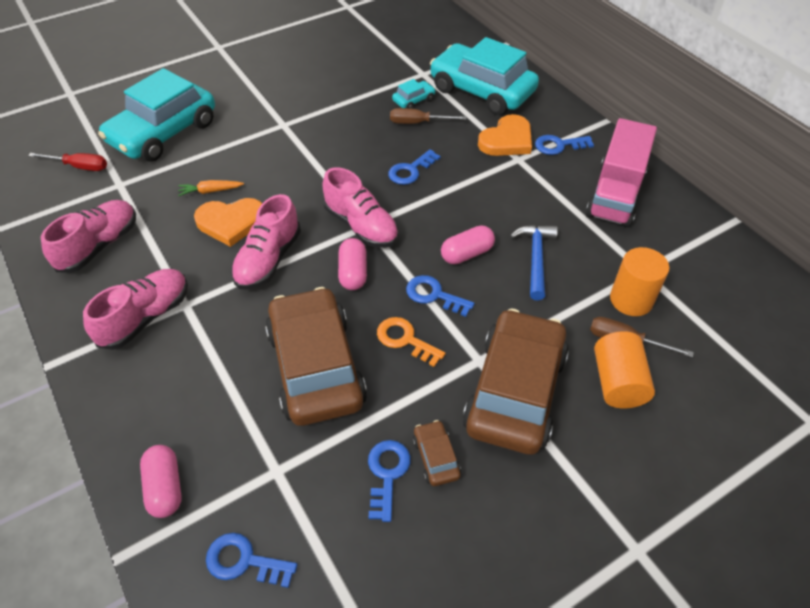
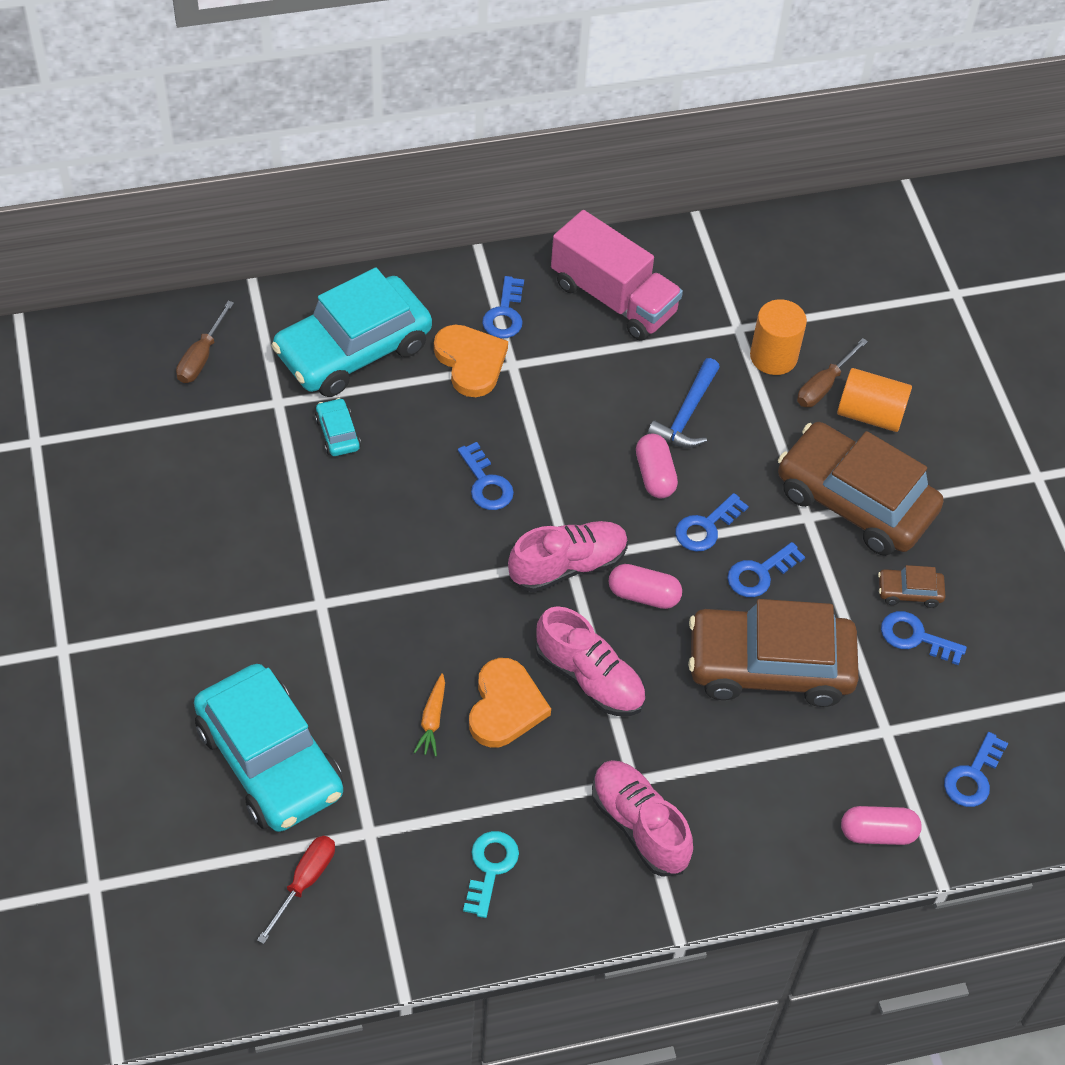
camera: 75 degrees left, 5 degrees up
pink shoe [41,200,136,273] -> turquoise key [463,831,519,918]
orange key [377,317,446,367] -> blue key [727,542,805,597]
brown screwdriver [390,108,466,124] -> brown screwdriver moved to [176,301,234,383]
blue hammer [510,225,558,301] -> blue hammer turned 90 degrees counterclockwise [647,358,720,448]

